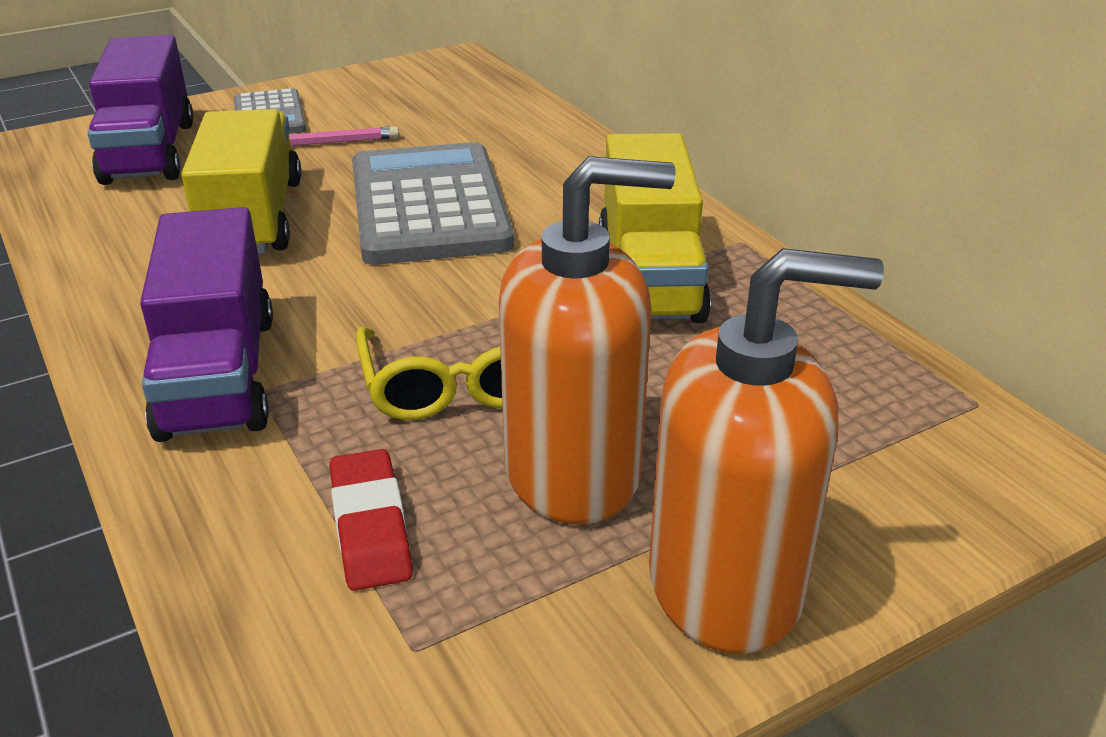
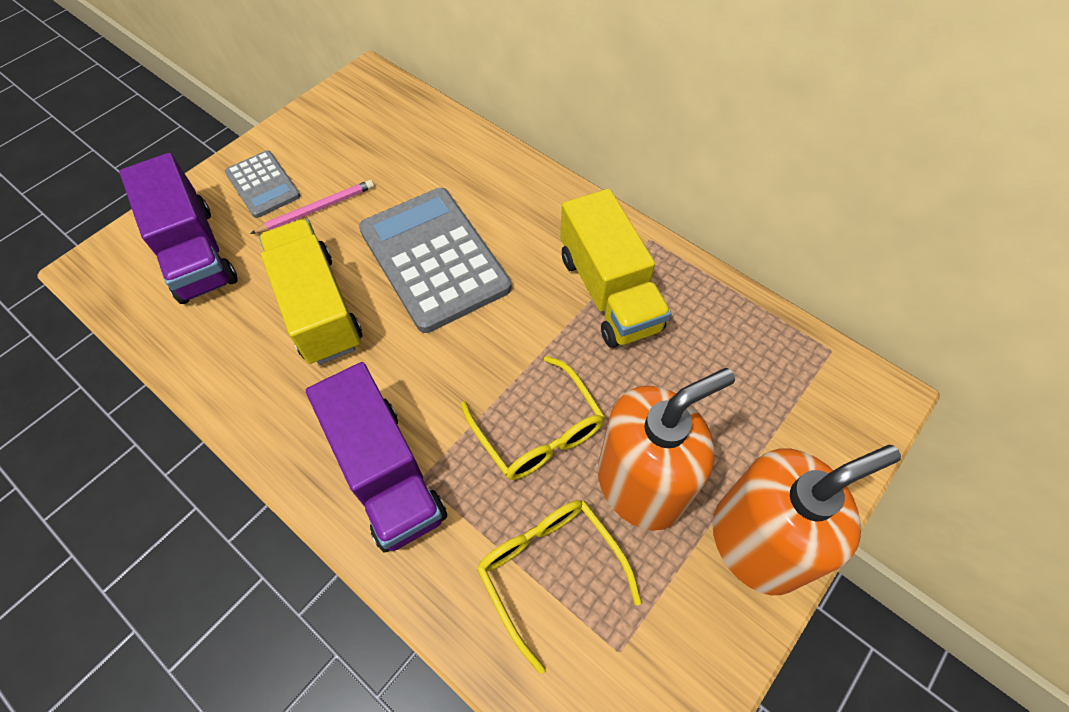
camera: 20 degrees left, 25 degrees up
red eraser [329,449,413,591] -> yellow glasses [477,500,641,674]

